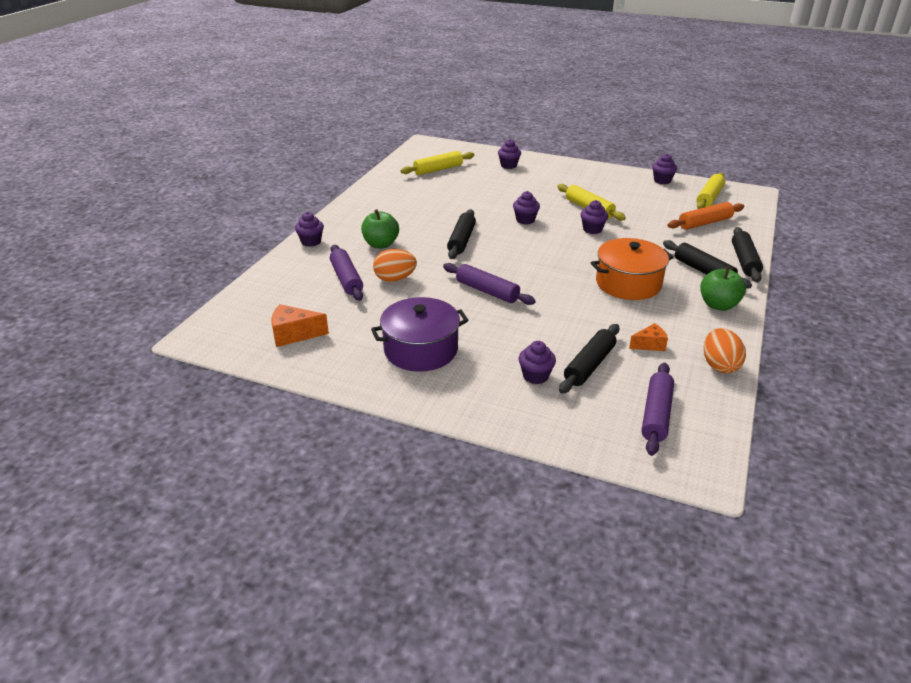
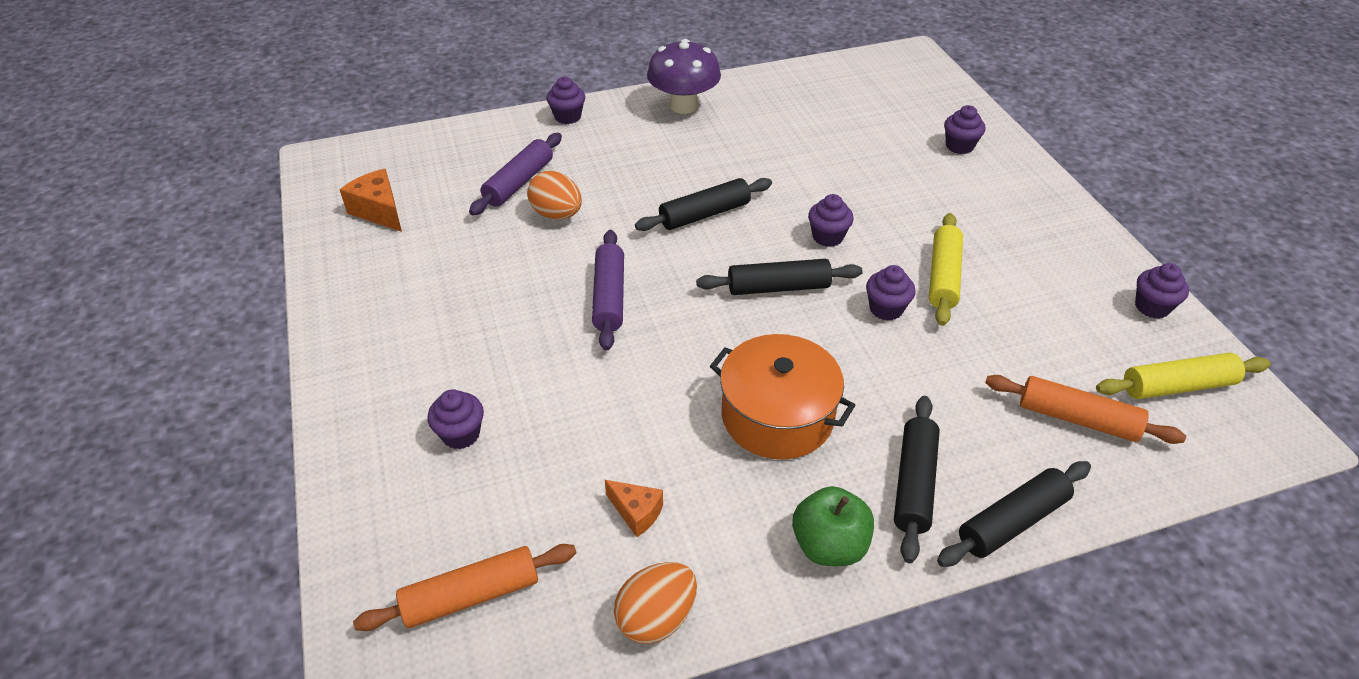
camera: 50 degrees right, 10 degrees up
green apple [361,209,399,248] -> none
purple pot [371,297,469,372] -> none
yellow rolling pin [400,151,474,175] -> none
black rolling pin [559,324,620,394] -> black rolling pin moved to [696,259,863,295]
purple rolling pin [641,363,674,456] -> orange rolling pin [353,544,576,631]
none -> purple mushroom [647,39,721,114]

